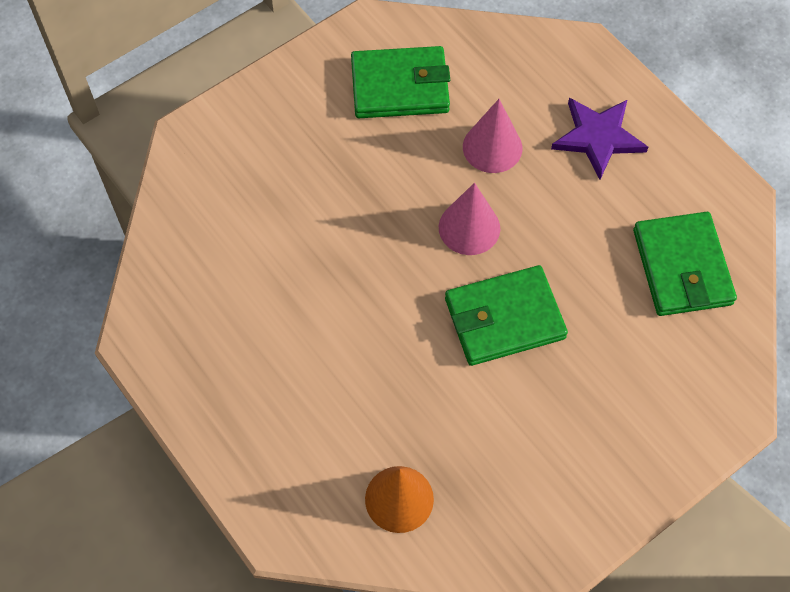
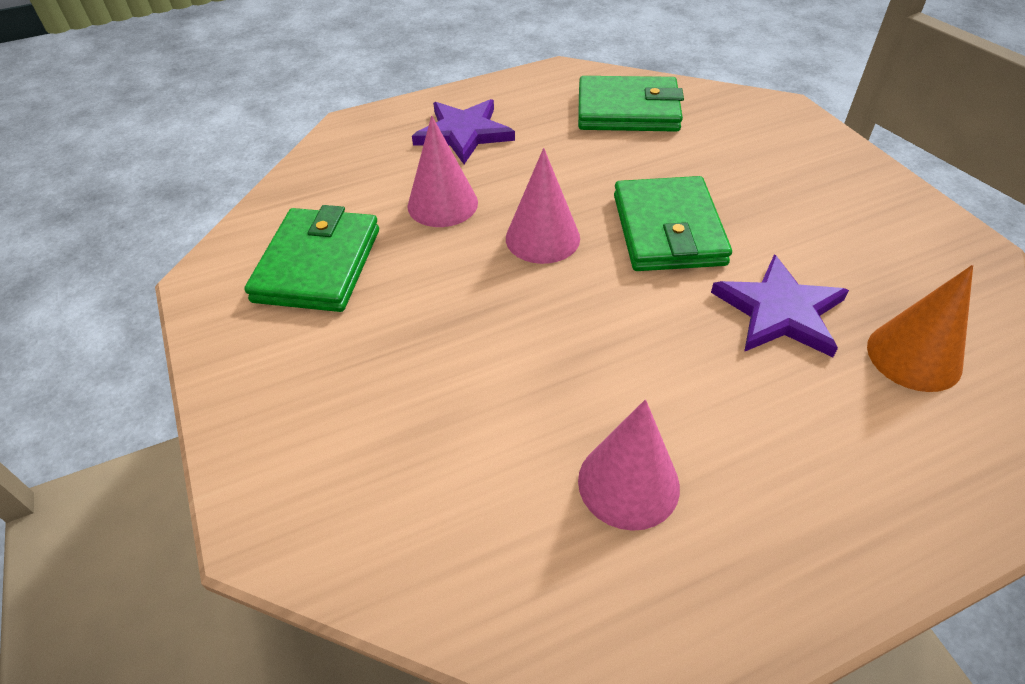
camera: 75 degrees left, 15 degrees down
none -> pink cone [578,399,680,531]
none -> purple star [711,254,849,357]

